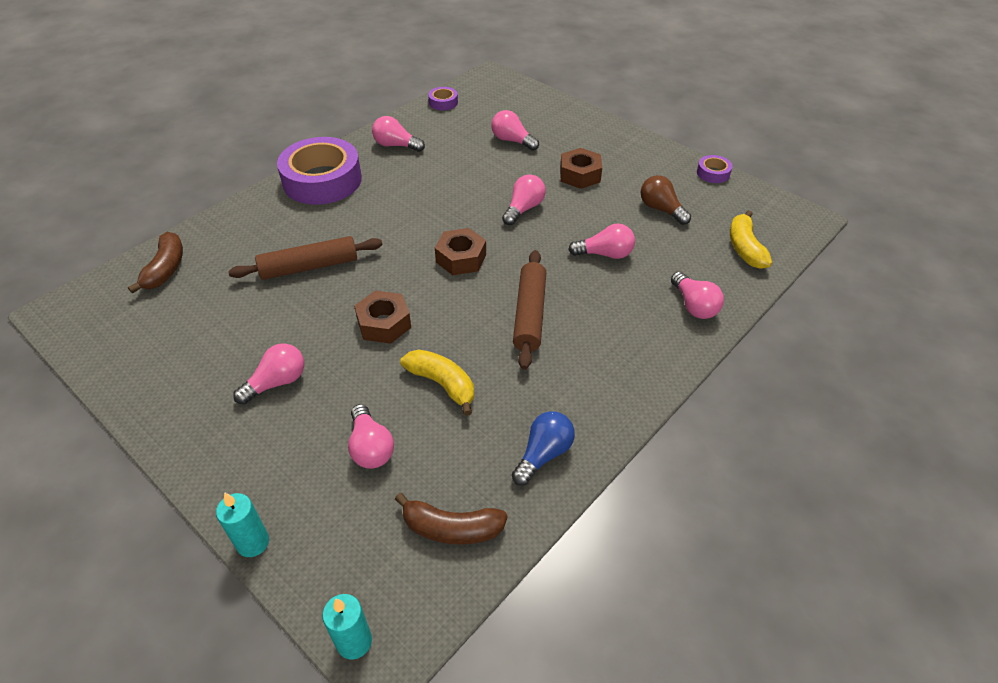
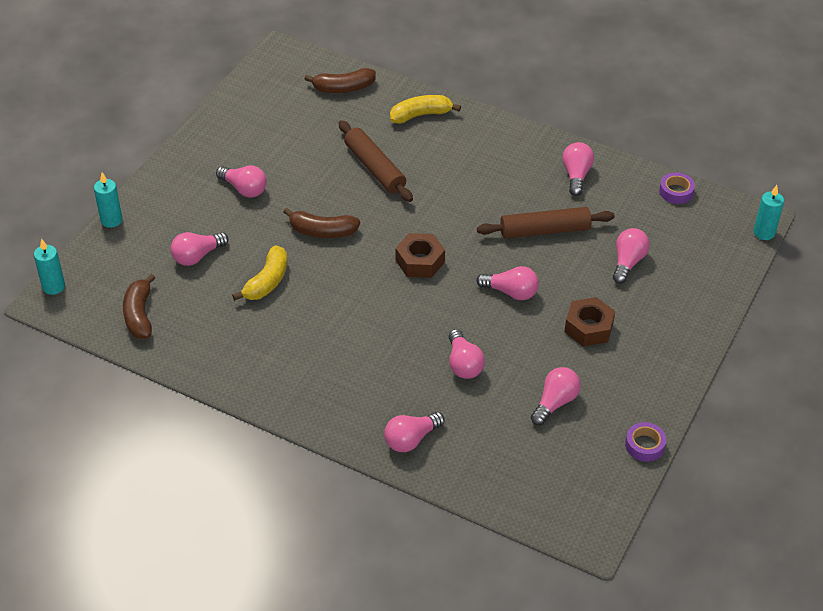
camera: 75 degrees right, 0 degrees up
purple tape [277,137,362,205] -> none
brown nut [354,290,411,344] -> brown banana [283,208,360,238]
blue light bulb [512,411,575,485] -> none
brown rolling pin [513,250,546,370] -> brown rolling pin moved to [477,207,615,239]
brown light bulb [641,175,691,225] -> pink light bulb [531,367,581,425]
yellow banana [730,210,772,269] -> yellow banana moved to [390,95,461,124]
none -> turquoise candle [753,185,784,240]

